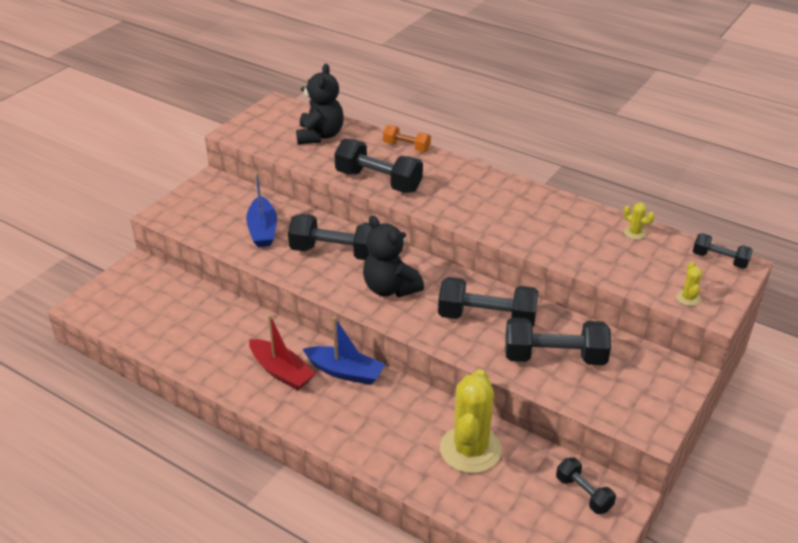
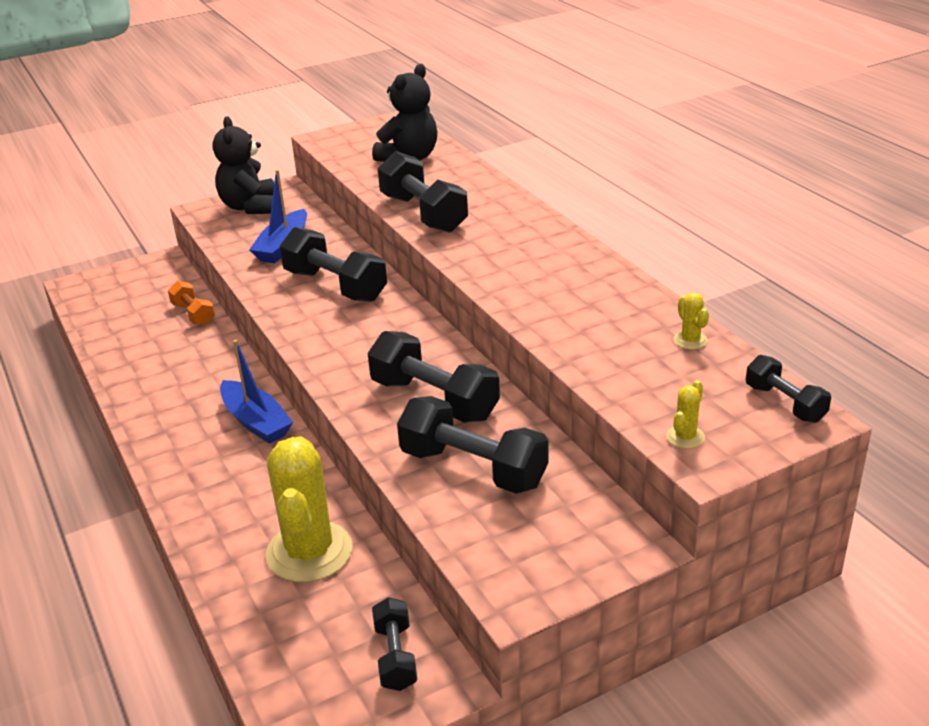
camera: 30 degrees right, 5 degrees down
red boat [249,314,316,390] -> none
black teddy bear [363,216,424,297] -> black teddy bear moved to [212,116,274,214]
orange dumbbell [383,125,431,152] -> orange dumbbell moved to [168,281,215,326]
yellow cactus [440,369,502,473] -> yellow cactus turned 45 degrees counterclockwise [266,436,353,582]

